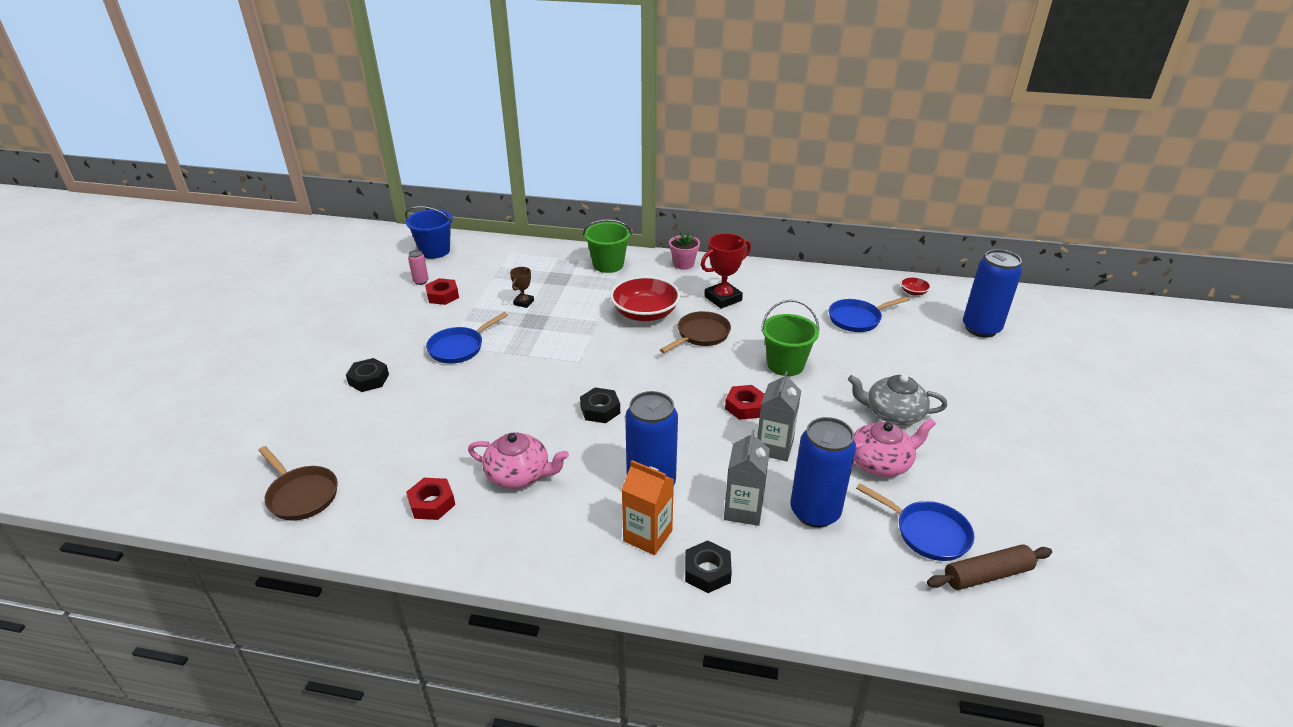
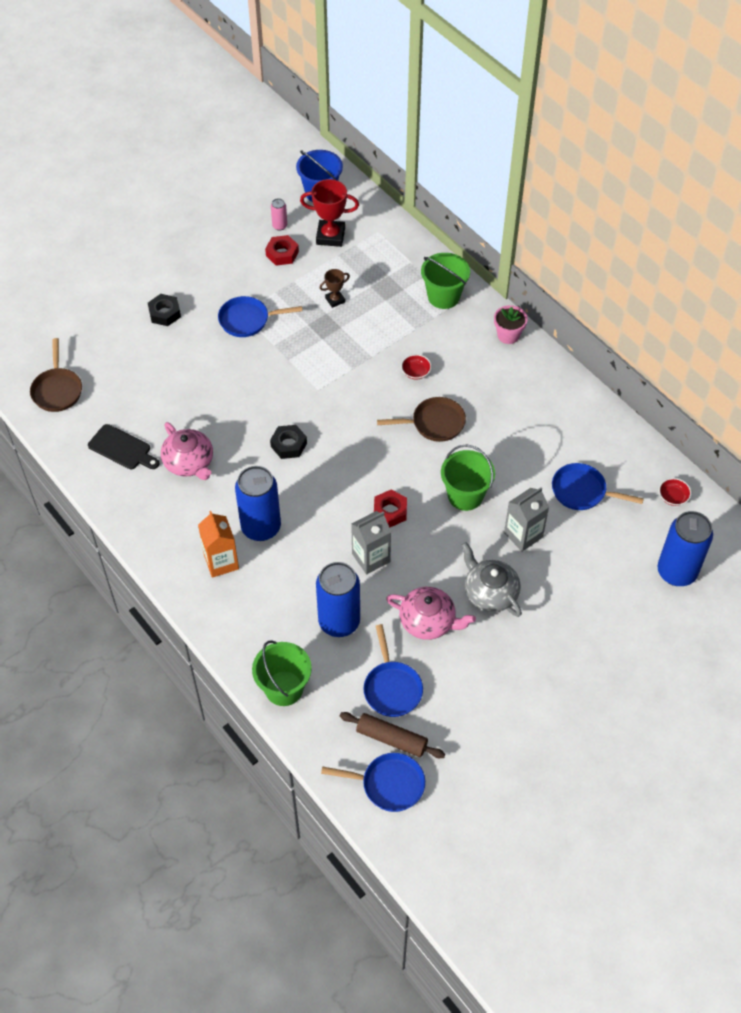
camera: 40 degrees right, 20 degrees up
red nut [406,478,455,520] -> black cutting board [88,424,159,469]
red bowl [610,276,680,321] -> red bowl [401,354,432,379], size x0.44
black nut [685,540,732,593] -> none
red trophy [701,233,751,309] -> red trophy moved to [300,179,359,247]
grey carton [724,429,770,526] -> grey carton moved to [504,487,549,552]
none -> green bucket [252,640,312,706]
none -> blue pan [321,753,425,812]

